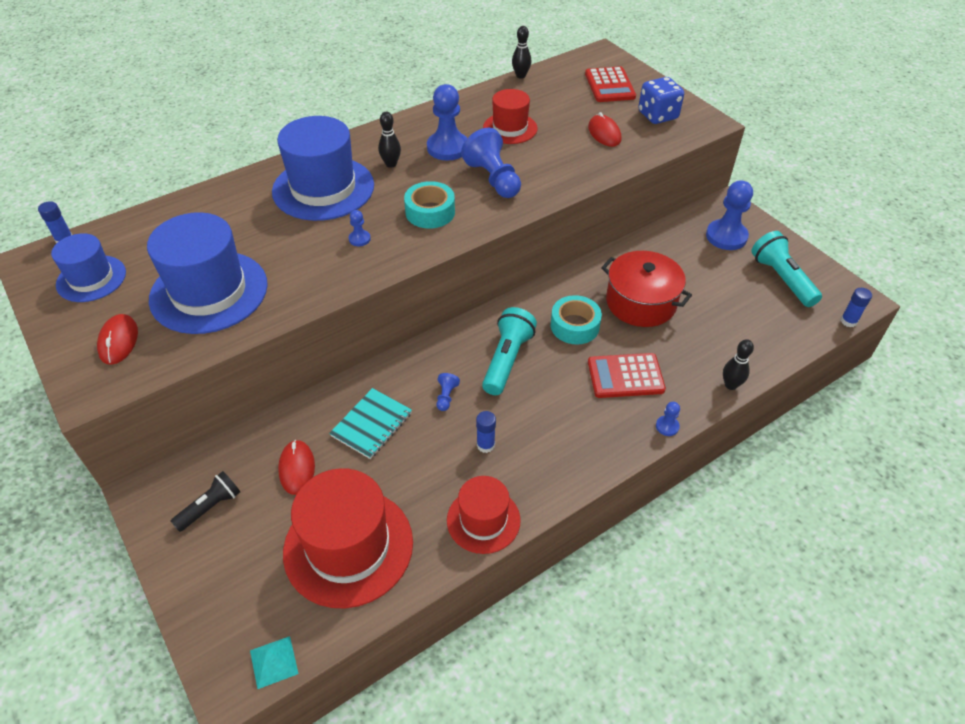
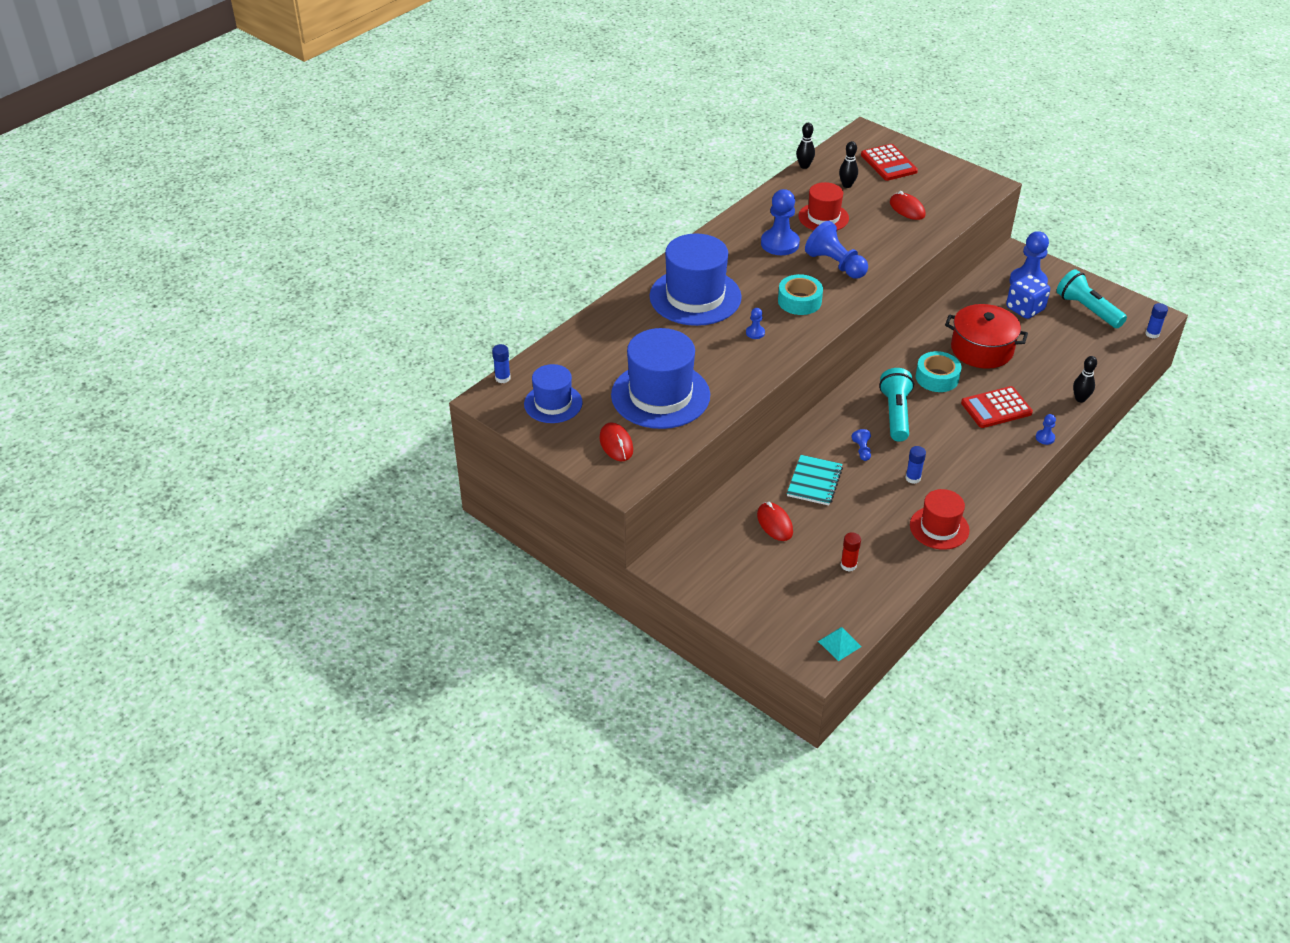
camera: 15 degrees left, 5 degrees down
black flashlight [171,471,240,532] -> none
red hat [283,468,413,608] -> red glue stick [841,532,861,572]
black bowling pin [378,112,401,168] -> black bowling pin moved to [839,141,858,188]
blue dice [638,77,684,124] -> blue dice moved to [1006,274,1050,319]

